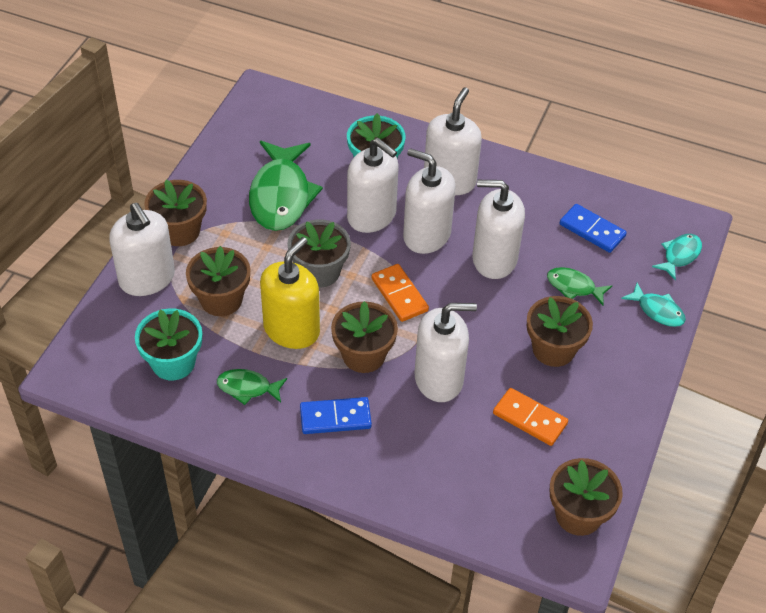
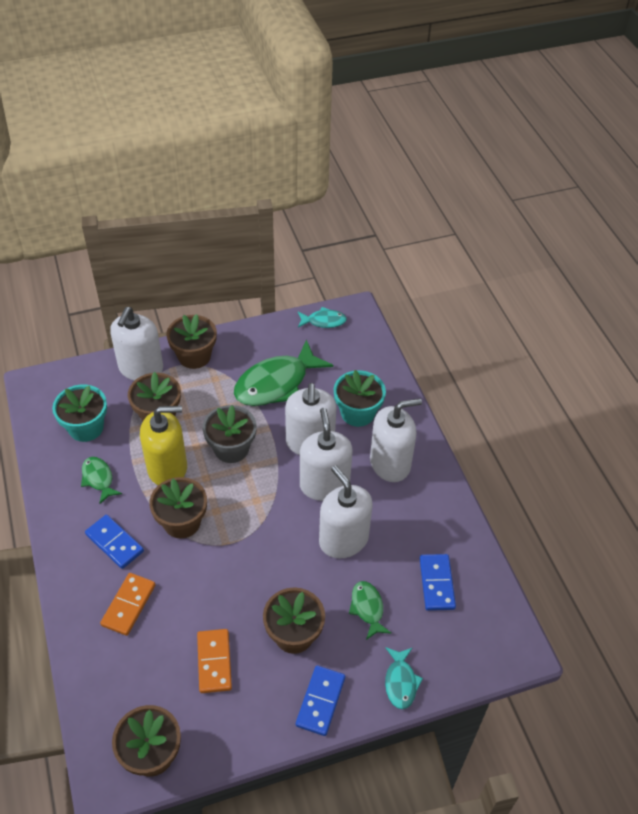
camera: 50 degrees right, 0 degrees up
orange domino [371,264,429,322] -> orange domino moved to [100,573,156,636]
white soap dispenser [415,303,477,402] -> none
turquoise fish [652,234,702,280] -> turquoise fish moved to [298,307,347,328]
none -> blue domino [296,665,345,736]

